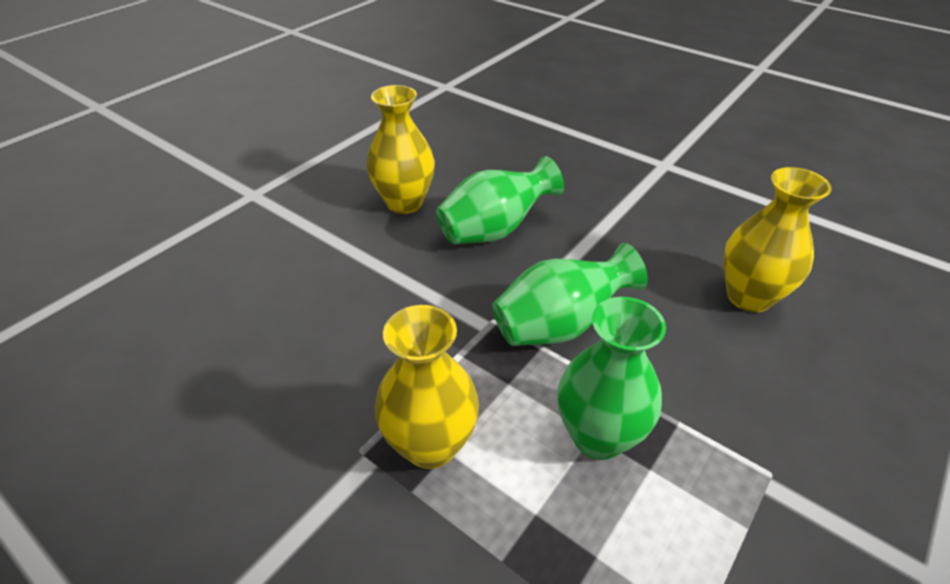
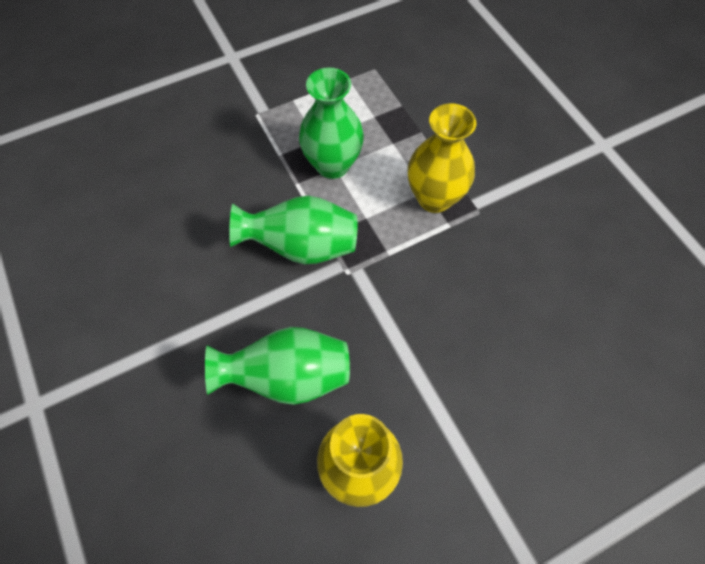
camera: 155 degrees left, 20 degrees up
yellow vase [723,167,831,312] -> none

